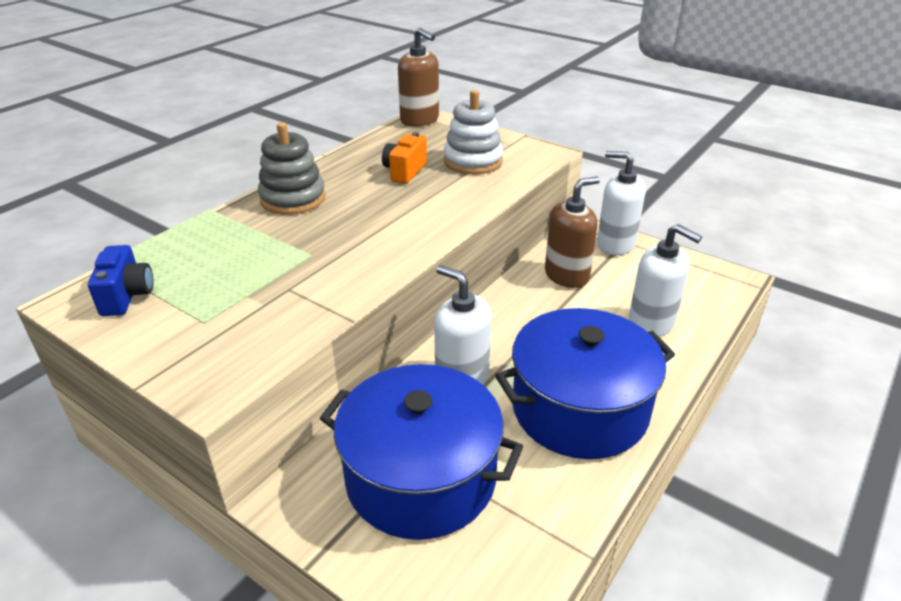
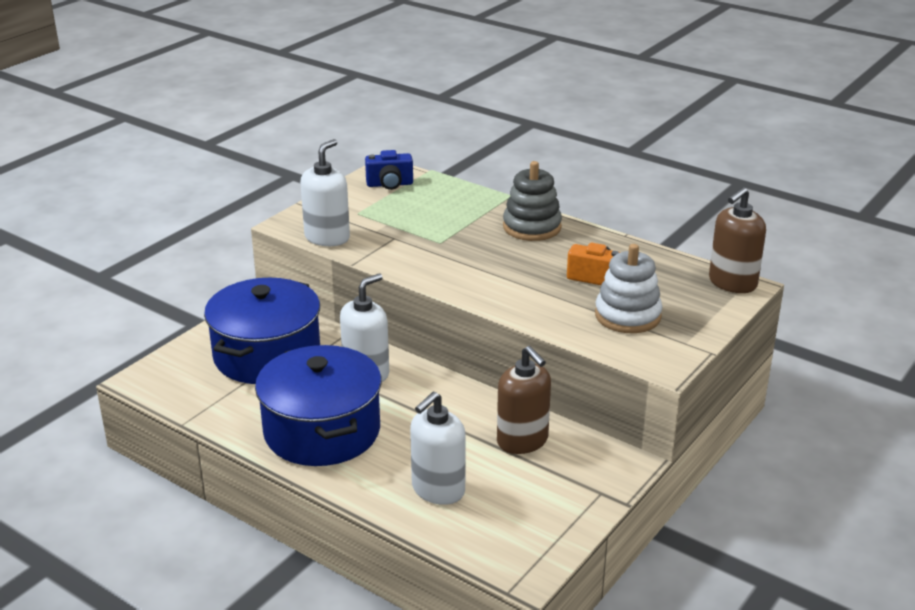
camera: 90 degrees right, 5 degrees down
white soap dispenser [597,151,645,255] -> white soap dispenser moved to [300,139,350,246]

